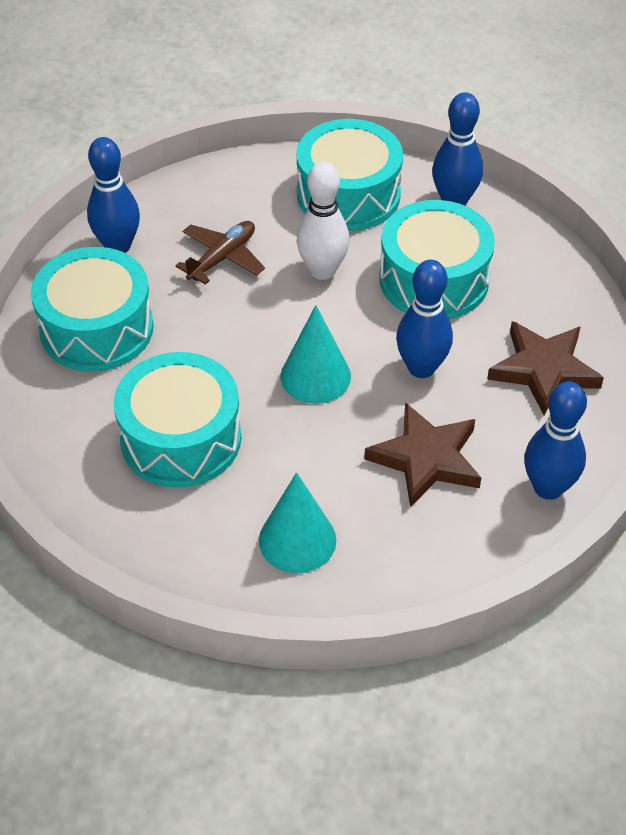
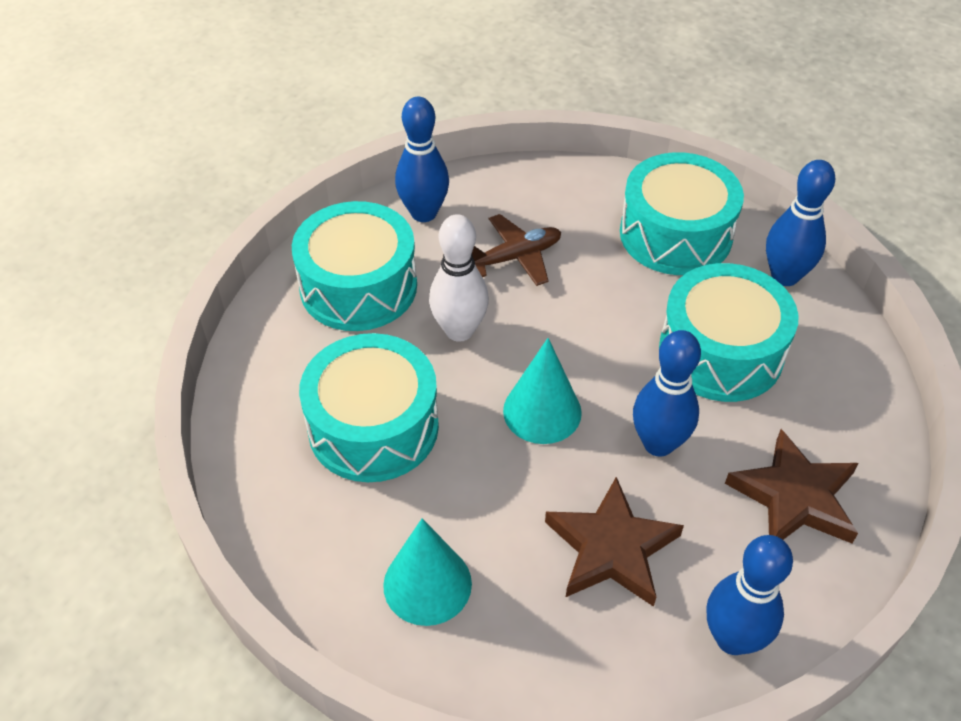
camera: 25 degrees right, 0 degrees up
white bowling pin [297,162,350,280] -> white bowling pin moved to [429,214,489,342]

